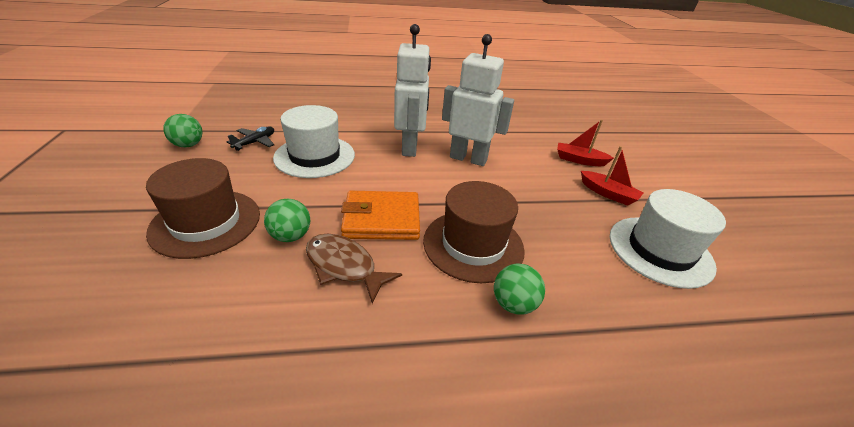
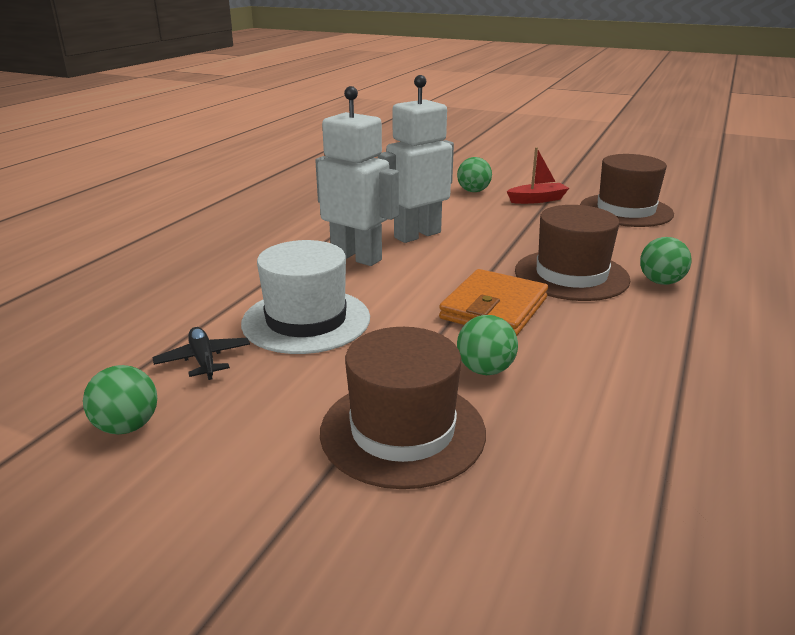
camera: 55 degrees left, 10 degrees down
brown fish [306,234,402,304] -> none
red boat [557,120,614,166] -> green ball [457,157,492,192]
white hat [610,189,726,289] -> brown hat [580,154,674,227]

